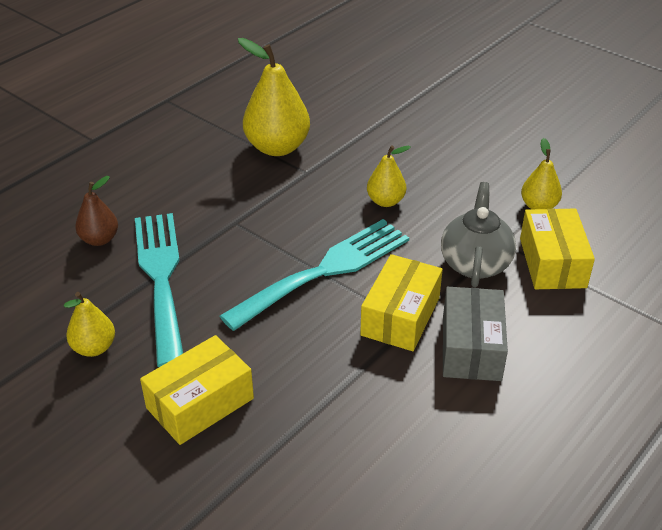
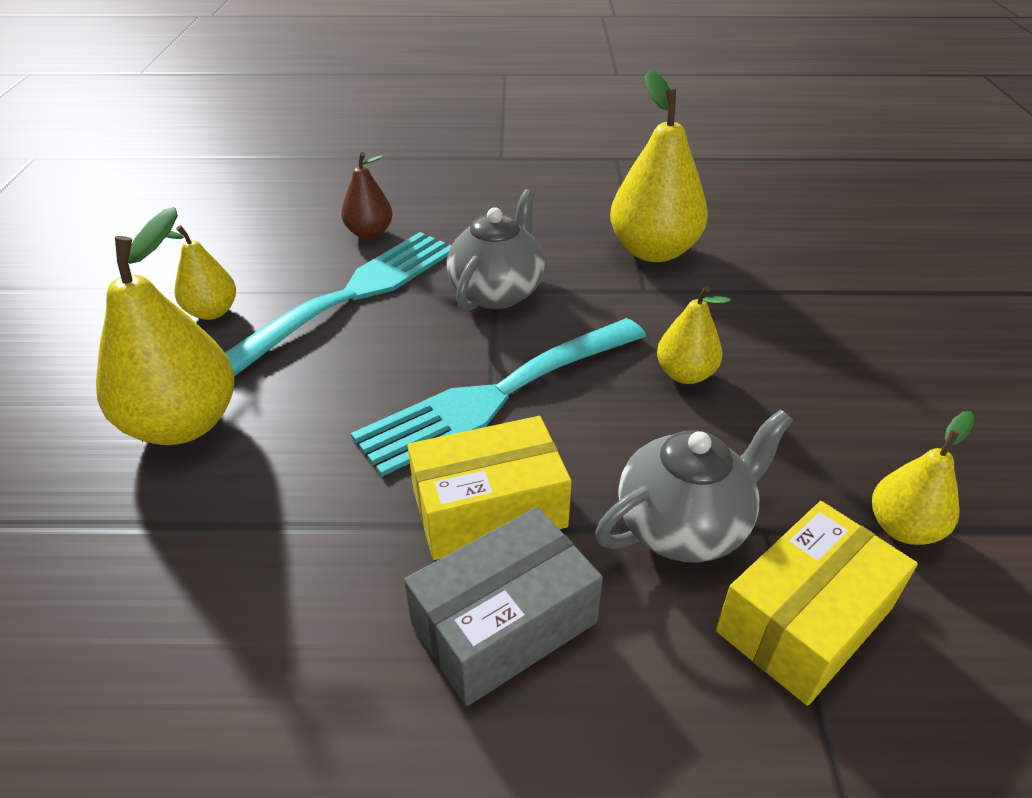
camera: 50 degrees right, 0 degrees up
yellow box [140,335,254,445] -> yellow pear [96,207,234,445]
turquoise fork [219,219,409,331] -> turquoise fork turned 135 degrees clockwise [351,318,646,477]
none -> grey teapot [447,189,545,312]

